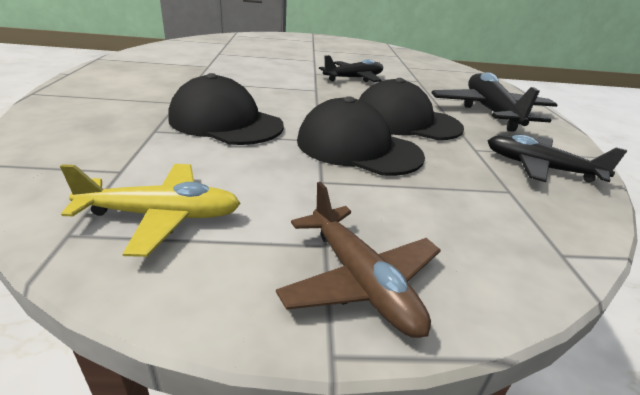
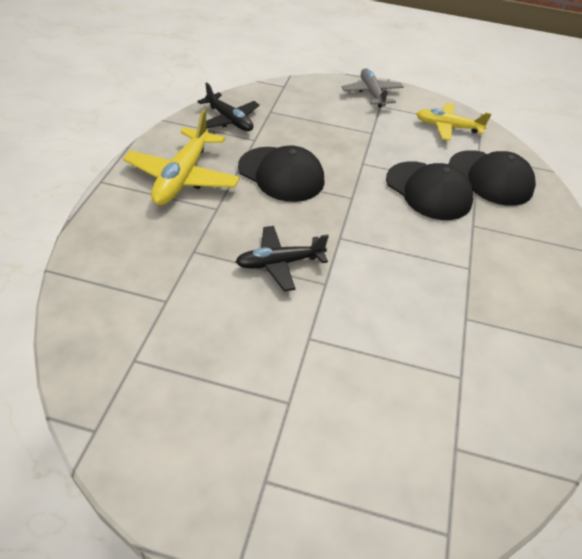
camera: 165 degrees left, 15 degrees up
brown plane [276,182,441,338] -> grey plane [341,68,404,108]
black cap [297,96,425,176] -> black cap moved to [449,150,536,206]
black plane [431,72,557,132] -> yellow plane [123,109,240,205]

